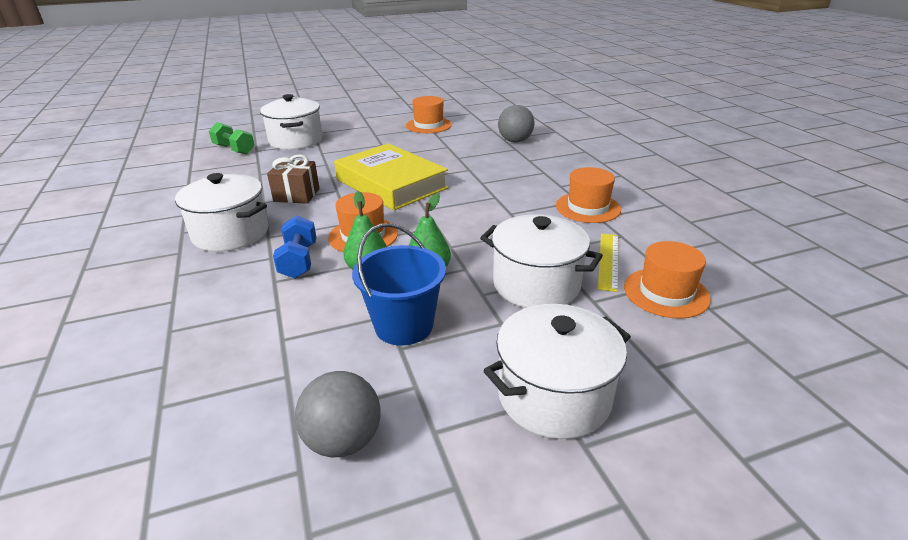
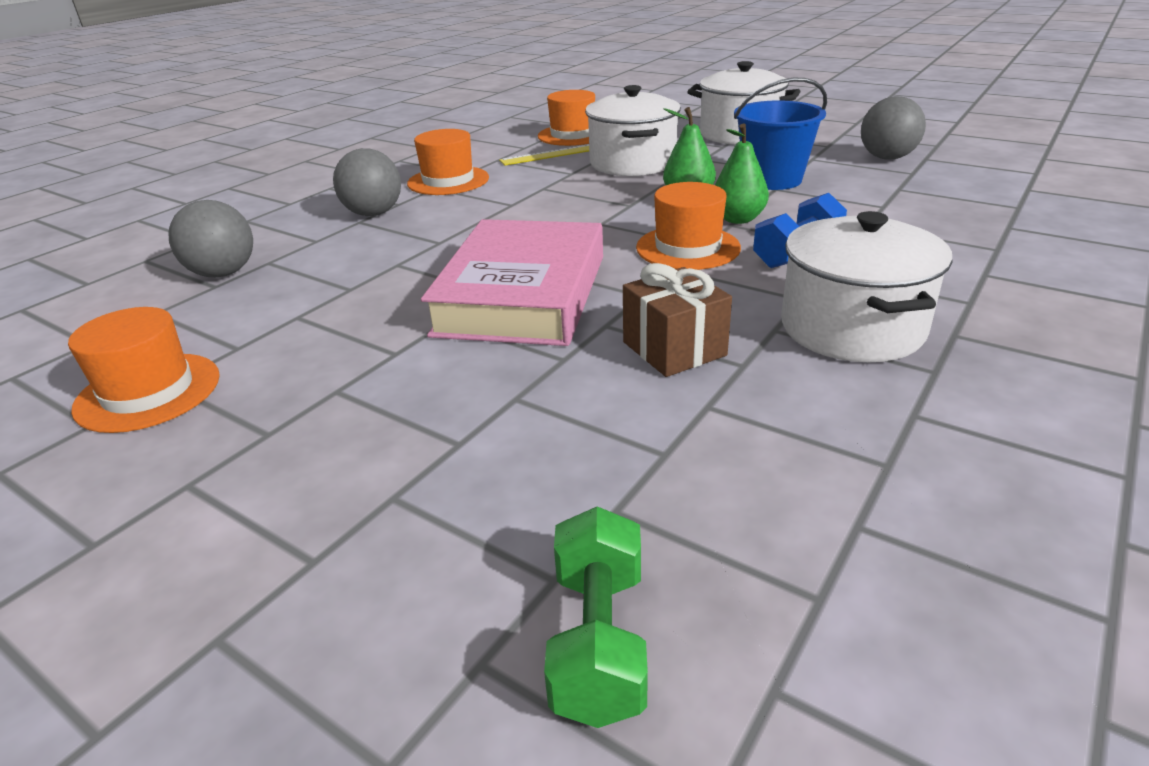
camera: 125 degrees left, 0 degrees up
white pot [260,94,323,150] -> none
yellow book [334,143,449,211] -> pink book [421,219,603,346]
none -> grey ball [333,148,401,216]

